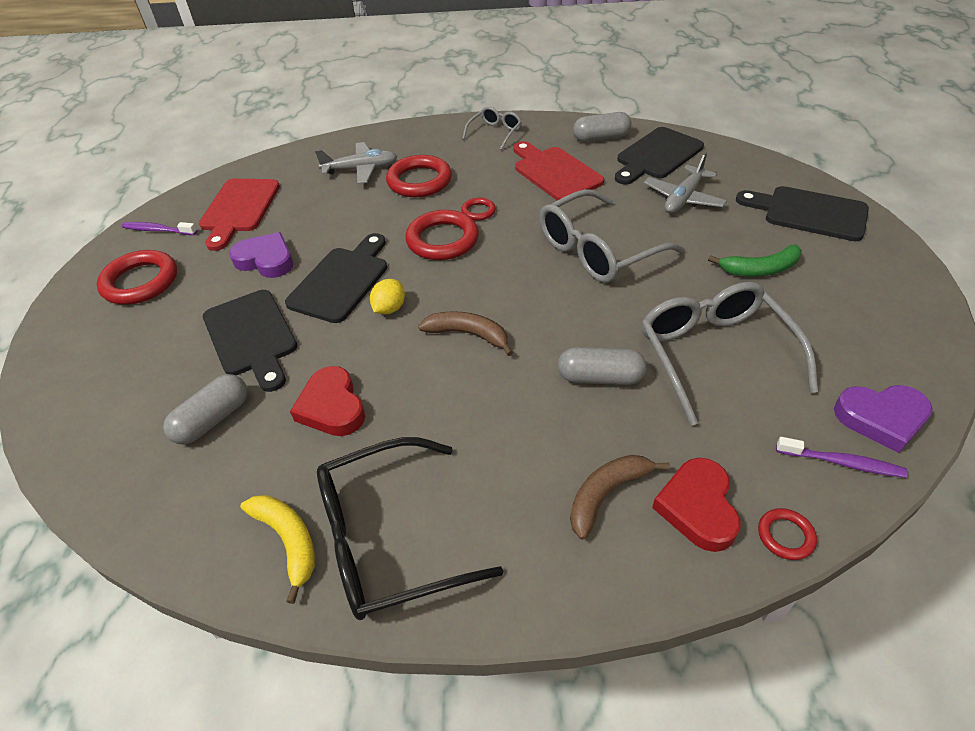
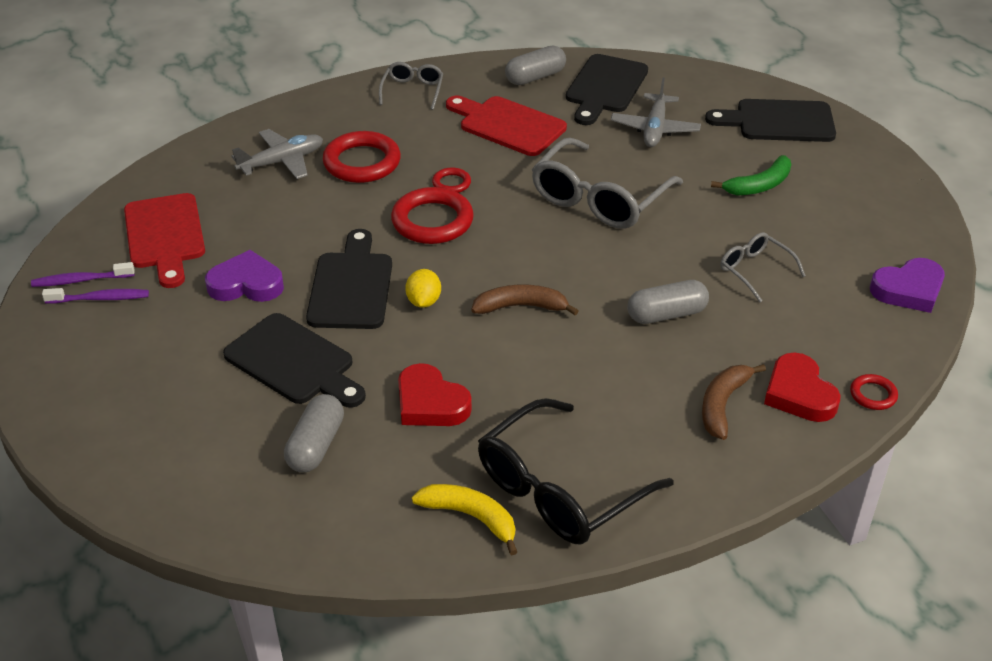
camera: 25 degrees left, 5 degrees down
red ring [96,250,177,305] -> none
grey glasses [641,282,818,426] -> grey glasses [720,232,806,302], size x0.52
purple toothbrush [776,437,908,478] -> purple toothbrush moved to [42,288,149,304]

